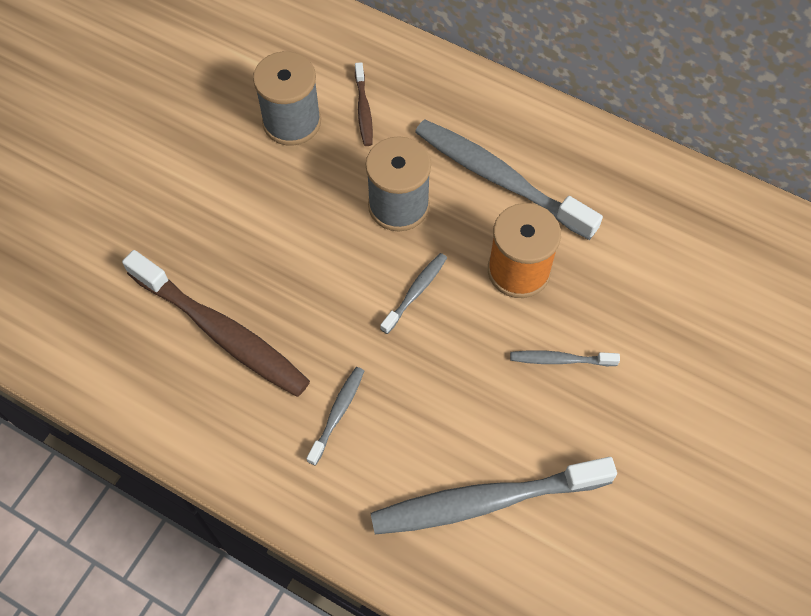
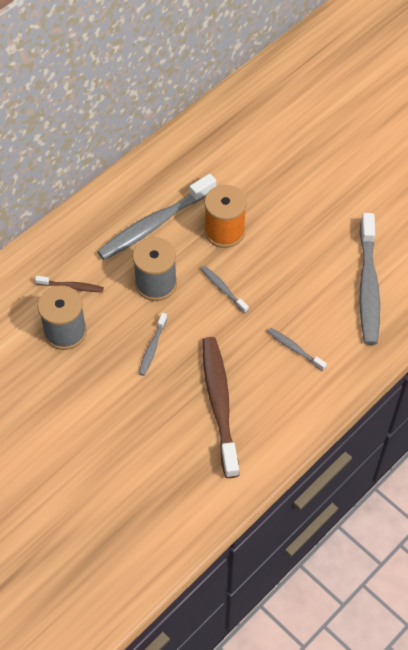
camera: 75 degrees left, 5 degrees down
brown toothbrush [122,250,310,397] -> brown toothbrush turned 60 degrees counterclockwise [202,337,239,478]
grey toothbrush [510,350,620,366] -> grey toothbrush moved to [139,313,167,376]

